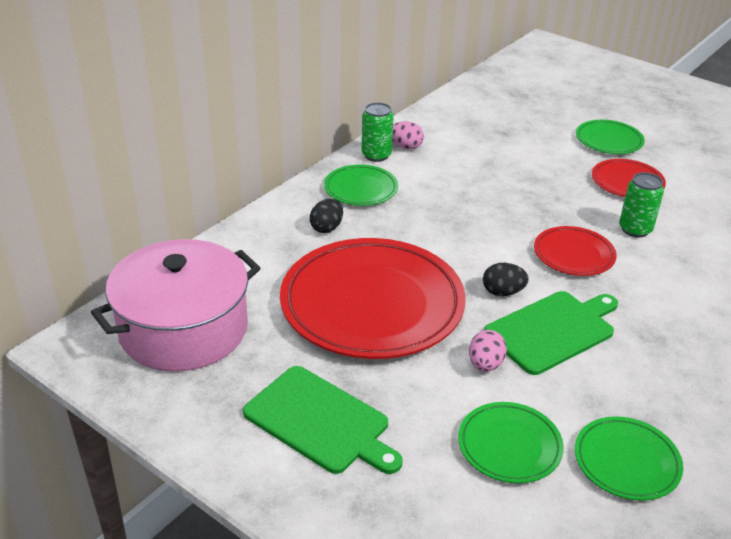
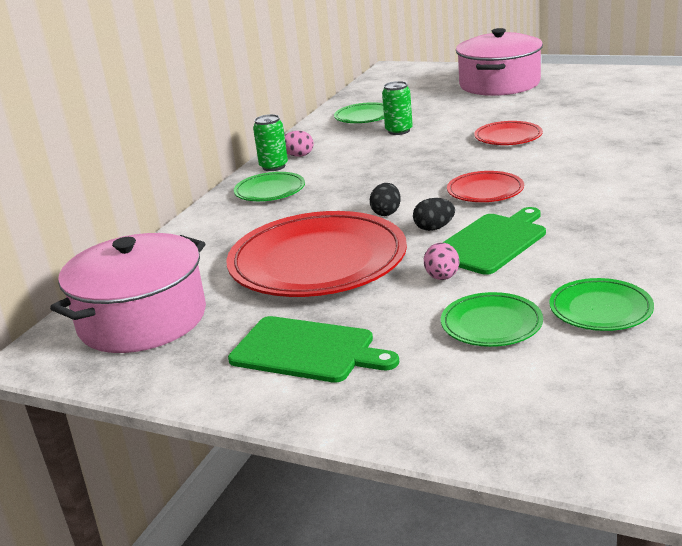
camera: 10 degrees left, 10 degrees down
black egg [310,198,343,233] -> black egg moved to [370,183,401,216]
green plate [576,120,645,154] -> green plate moved to [334,102,384,123]
green can [619,172,664,238] -> green can moved to [382,81,413,135]
none -> pink pot [456,28,543,96]

